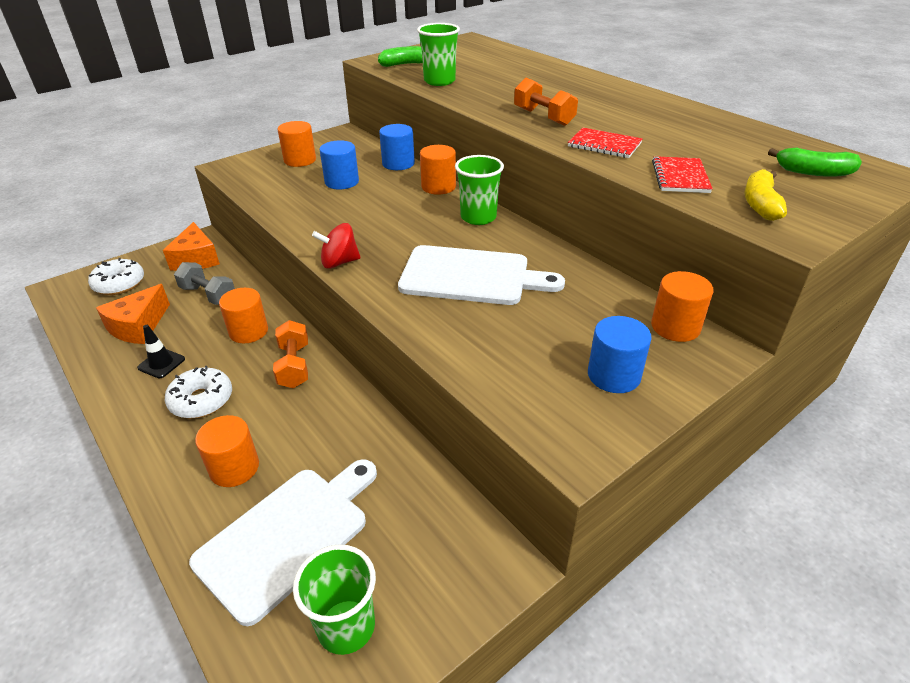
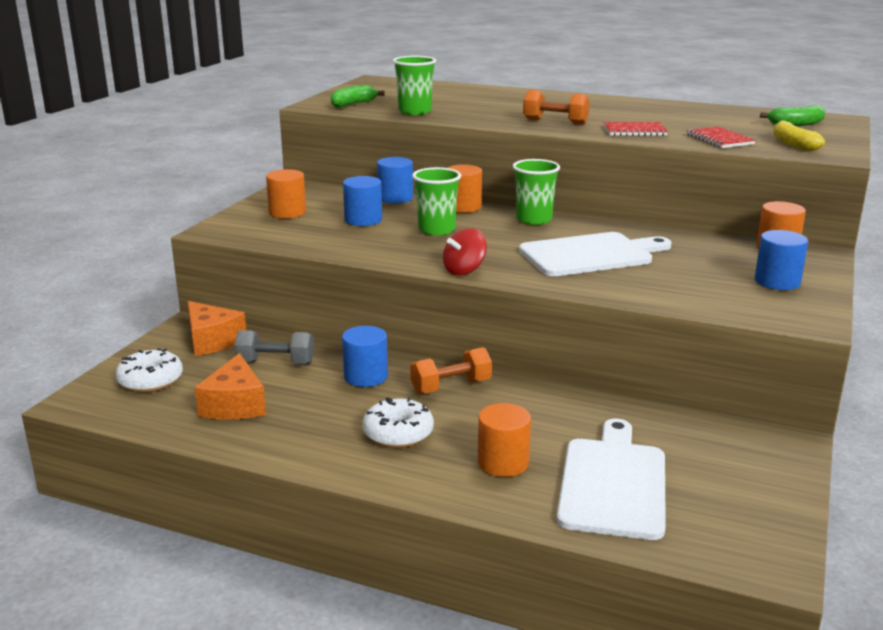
camera: 30 degrees left, 15 degrees down
black traffic cone [137,325,185,378] -> none
orange cylinder [219,288,268,343] -> blue cylinder [342,326,388,387]
orange dumbbell [273,320,308,388] -> orange dumbbell turned 75 degrees counterclockwise [410,347,492,394]
green cup [293,544,376,655] -> green cup moved to [412,167,461,235]

